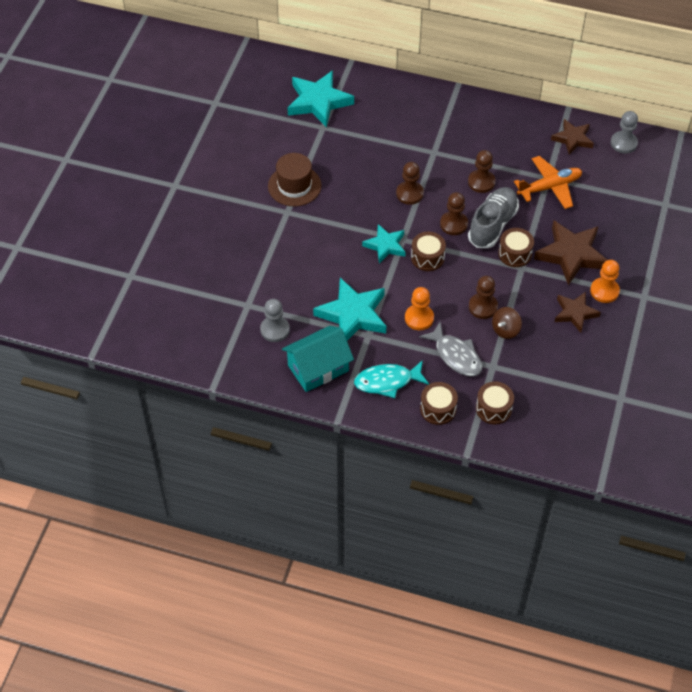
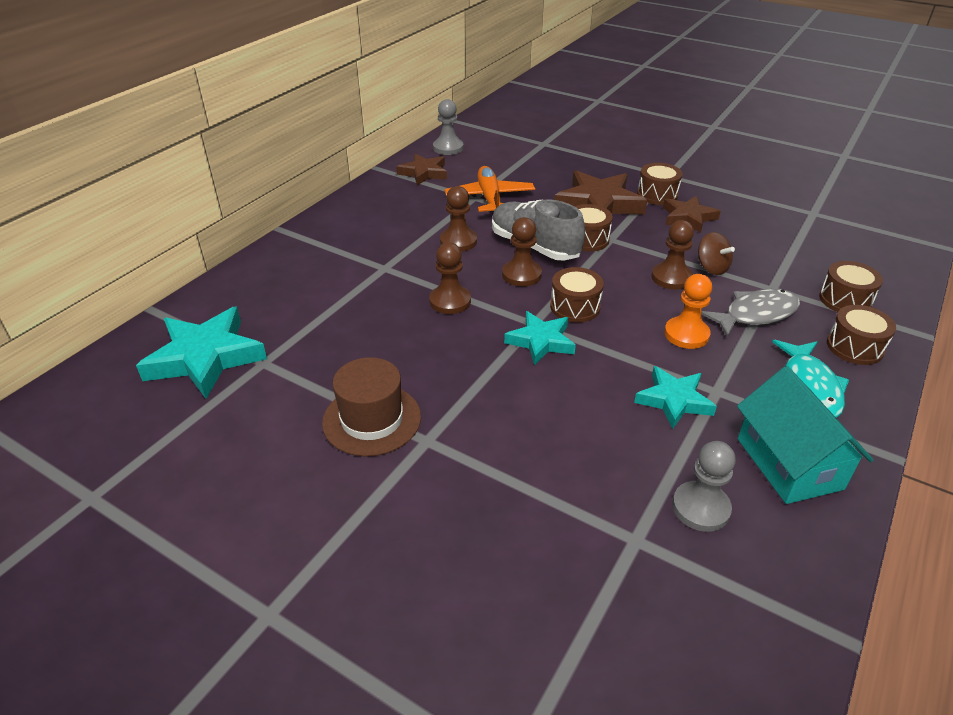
camera: 75 degrees left, 15 degrees down
turquoise star [313,278,386,341] -> turquoise star [634,366,717,429], size x0.61
orange pawn [590,260,620,303] -> brown drum [637,163,683,205]

